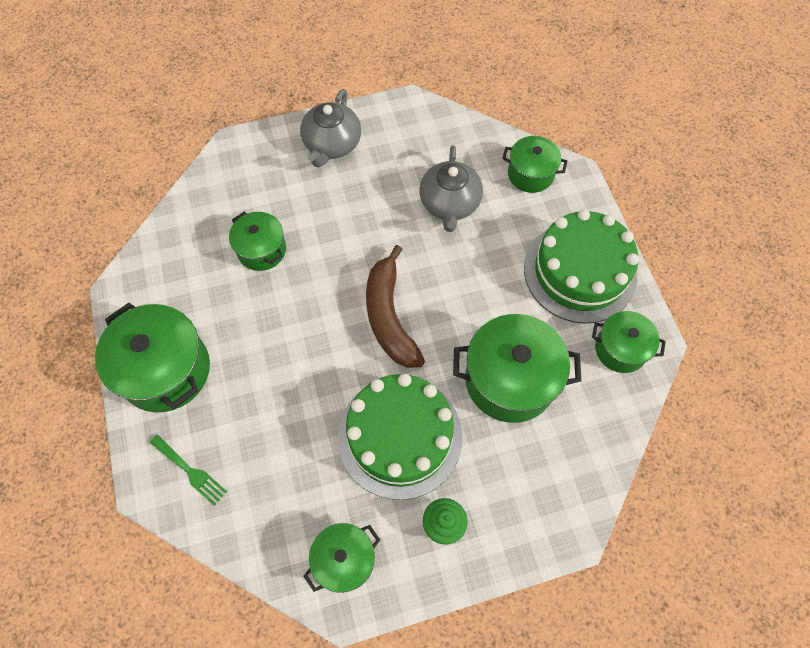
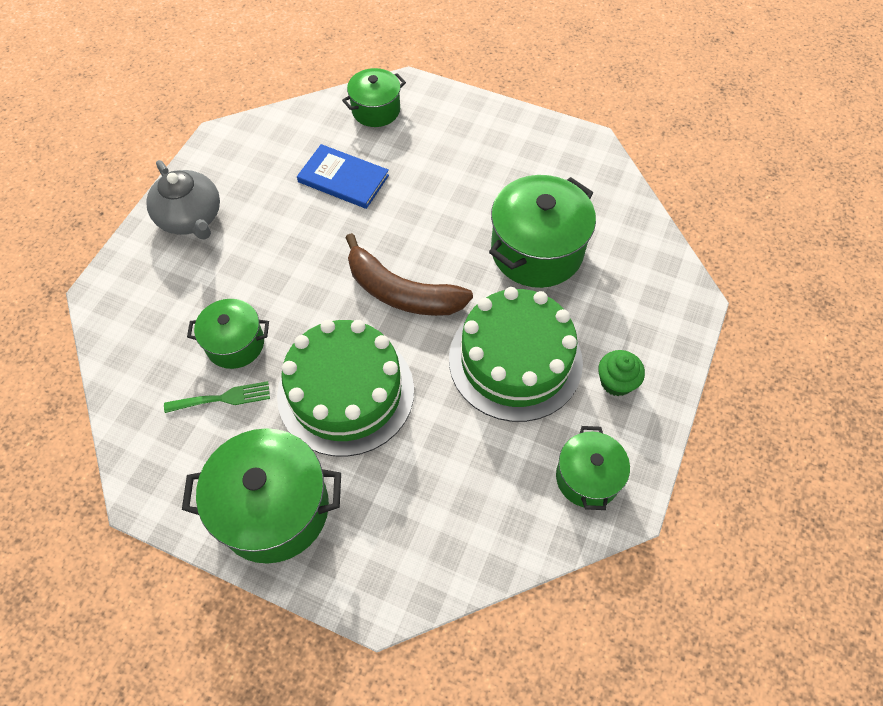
camera: 50 degrees left, 5 degrees down
green fork [150,434,227,506] -> green fork moved to [164,381,270,413]
grey teapot [419,145,483,232] -> blue book [297,144,389,209]
green cake [524,209,639,324] -> green cake moved to [277,320,414,457]
green pot [592,311,666,373] -> none

